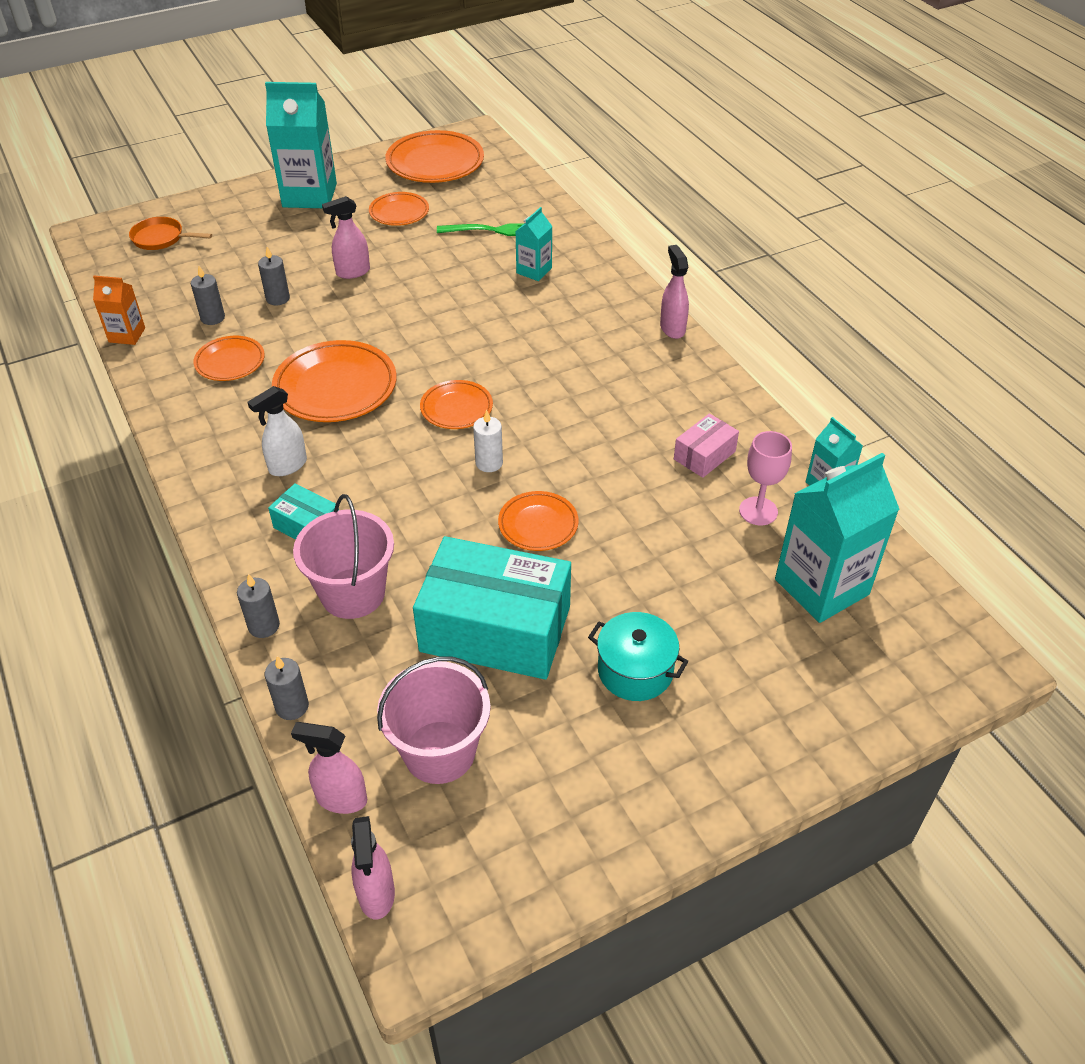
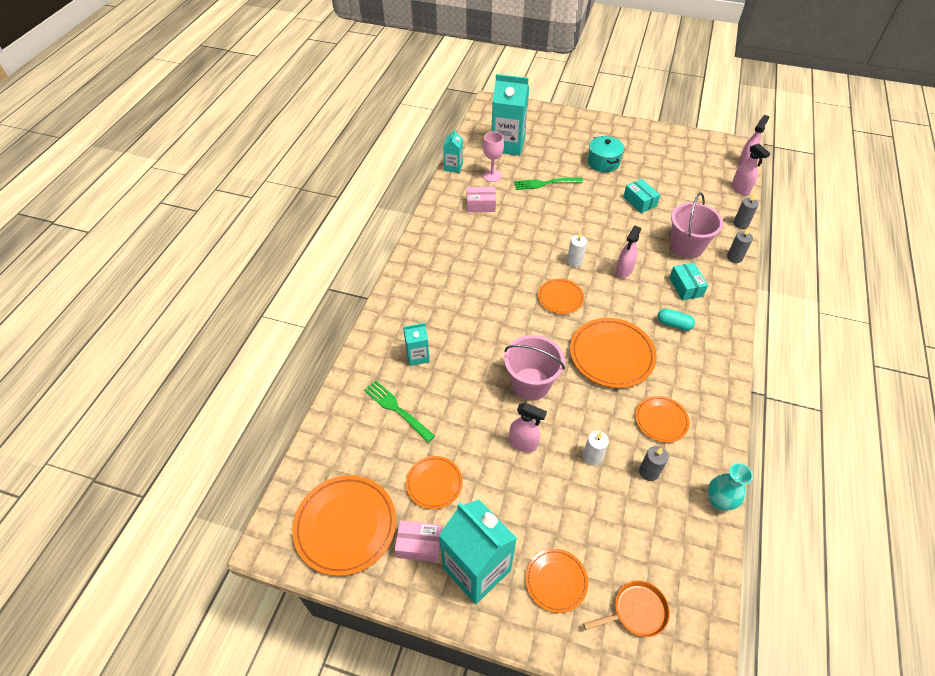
camera: 135 degrees left, 5 degrees up
orange carton [93,276,145,345] -> turquoise vase [708,463,753,510]
orange pan [129,217,212,250] -> orange pan turned 75 degrees counterclockwise [583,581,670,637]
white spray bottle [247,386,307,476] -> turquoise capsule [657,309,695,331]
grey candle [258,247,290,306] -> white candle [583,431,609,466]
pink bucket [377,656,491,784] -> pink bucket moved to [504,335,565,401]
turquoise box [413,536,571,679] -> turquoise box [623,179,660,213], size x0.46
orange plate [498,491,579,551] -> orange plate moved to [525,549,588,613]
pink spray bottle [660,245,689,339] -> pink spray bottle moved to [616,226,642,278]
none -> pink box [395,520,442,562]
none -> green fork [514,177,583,190]

